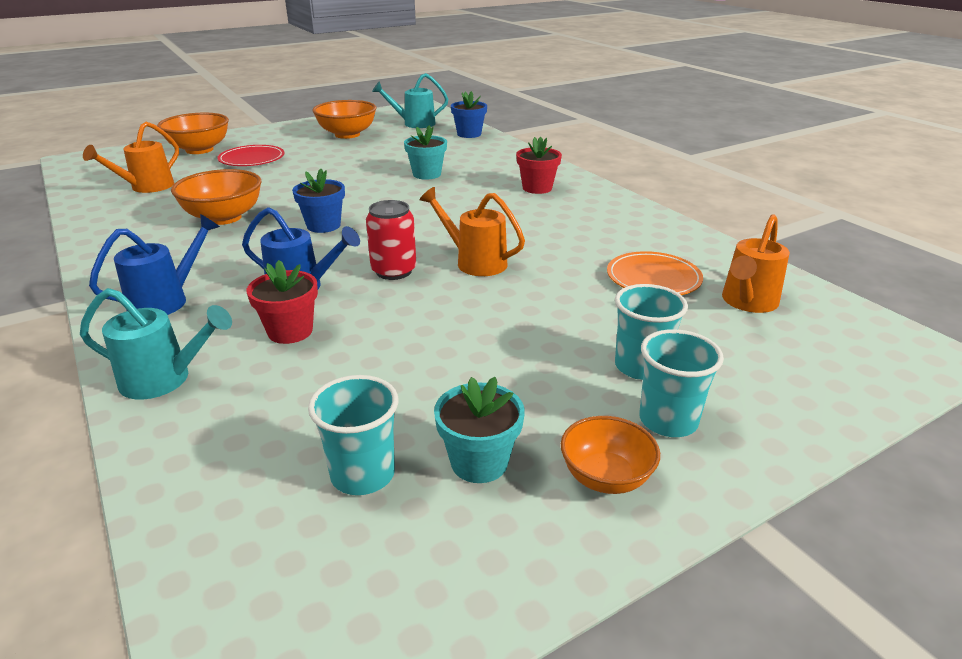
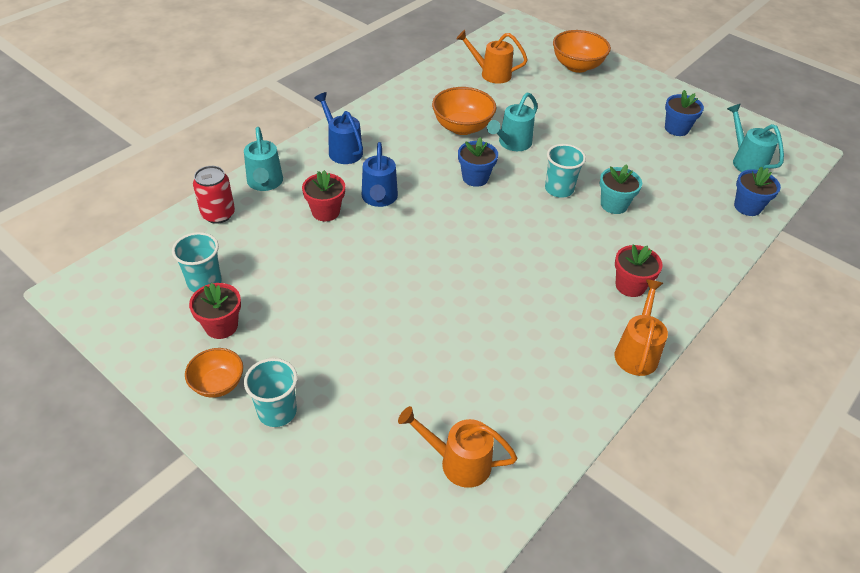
camera: 70 degrees right, 15 degrees up
blue watering can [89,214,220,315] -> blue watering can turned 150 degrees counterclockwise [314,92,363,164]
red plate [217,145,285,166] -> none
orange bowl [313,100,377,139] -> blue flower pot [665,90,704,136]
red can [366,200,416,280] -> red can moved to [193,166,235,224]
orange watering can [419,187,525,276] -> orange watering can moved to [615,279,668,376]
turquoise flower pot [434,377,525,483] -> red flower pot [189,283,241,339]
orange plate [607,251,703,295] -> none
turquoise cup [615,284,688,380] -> turquoise cup moved to [545,144,586,198]
none -> turquoise watering can [487,92,538,151]

